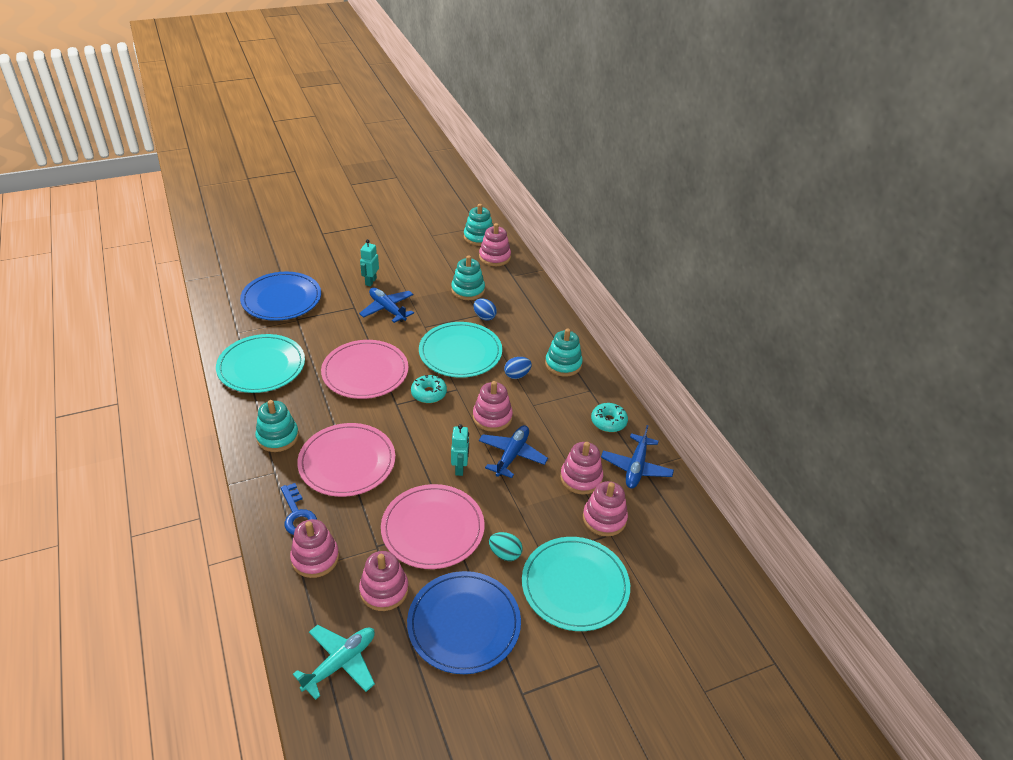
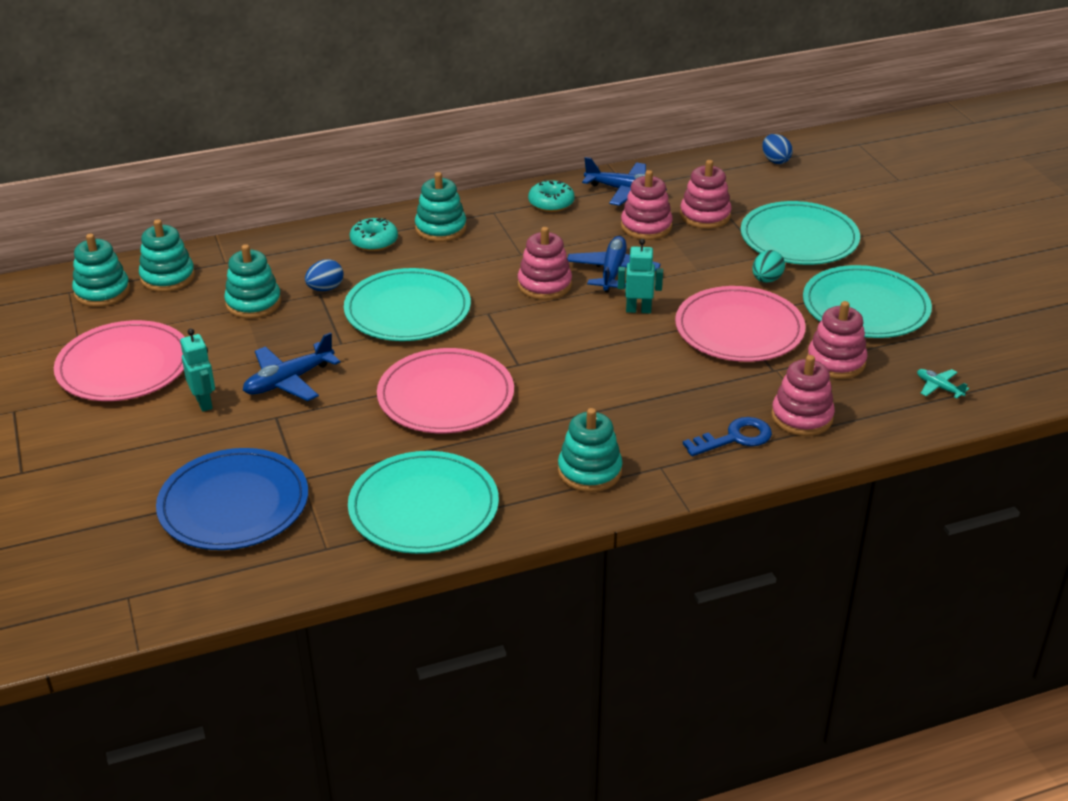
camera: 85 degrees left, 5 degrees down
turquoise plane [293,625,375,700] -> turquoise plane [917,369,969,399], size x0.53
pink plate [297,423,395,497] -> pink plate moved to [54,320,185,401]
turquoise robot [360,239,379,286] -> turquoise robot turned 135 degrees counterclockwise [180,328,215,412]
blue plate [407,571,521,674] -> turquoise plate [803,265,932,338]
turquoise donut [411,375,447,403] -> turquoise donut moved to [349,218,398,251]
pink stacking toy [479,223,511,266] -> turquoise stacking toy [139,219,195,292]
blue plane [479,425,548,478] -> blue plane turned 75 degrees clockwise [567,236,660,293]
blue egg [504,357,532,379] -> blue egg moved to [762,134,793,164]

